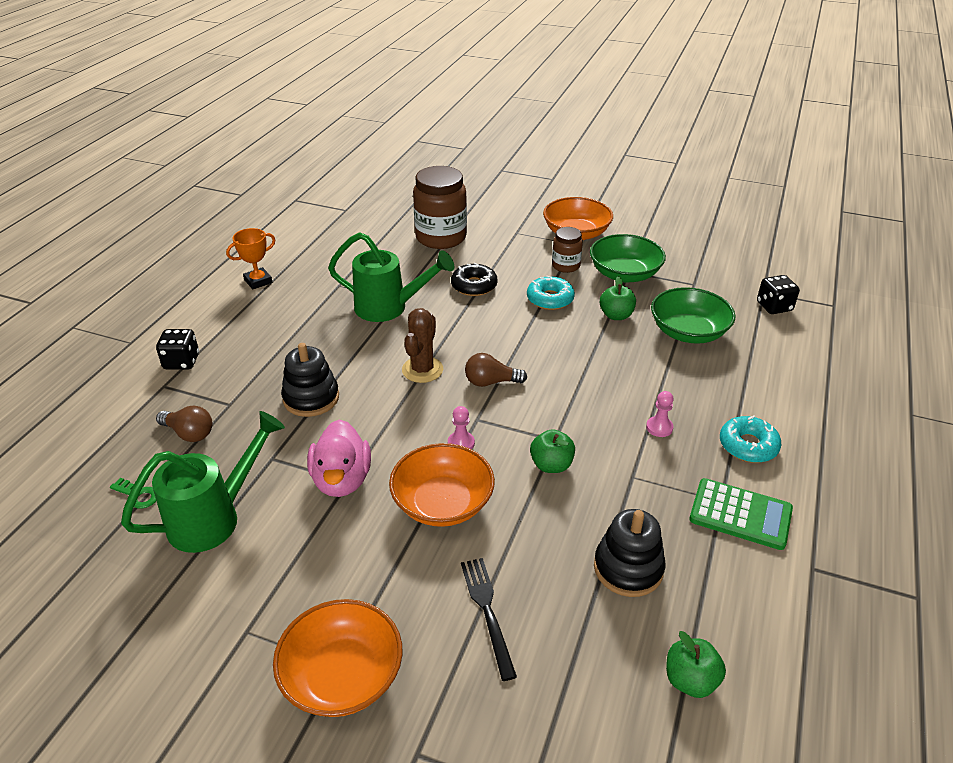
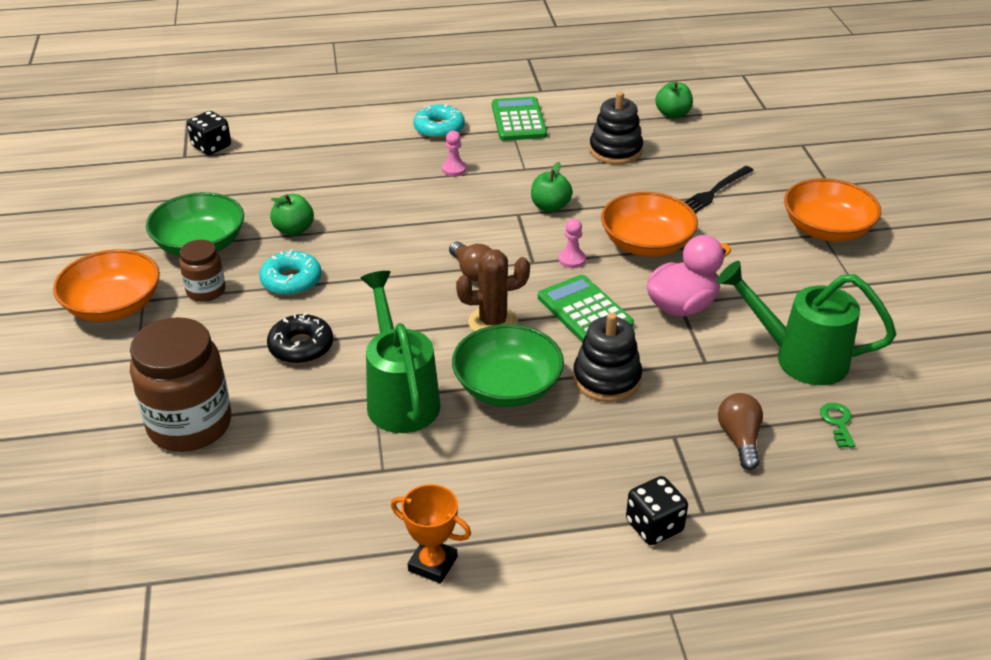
camera: 120 degrees left, 0 degrees up
green bowl [651,287,736,344] -> green bowl moved to [452,324,564,407]
none -> green calculator [538,275,634,342]

